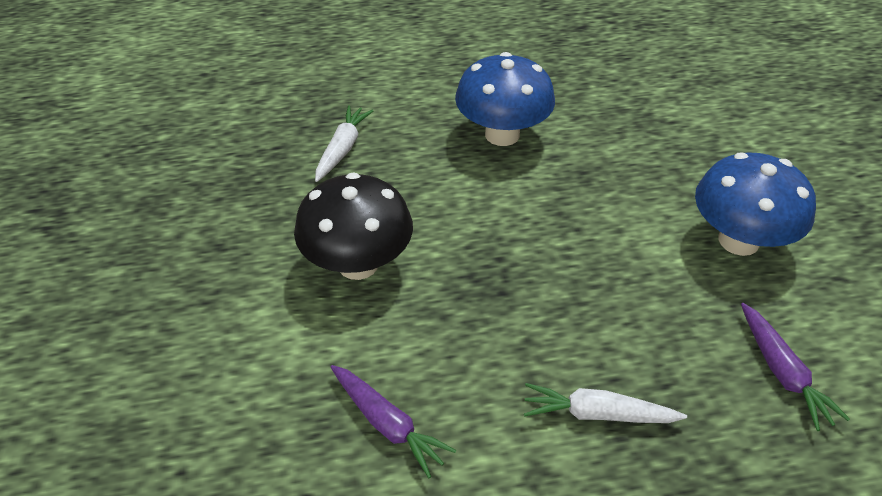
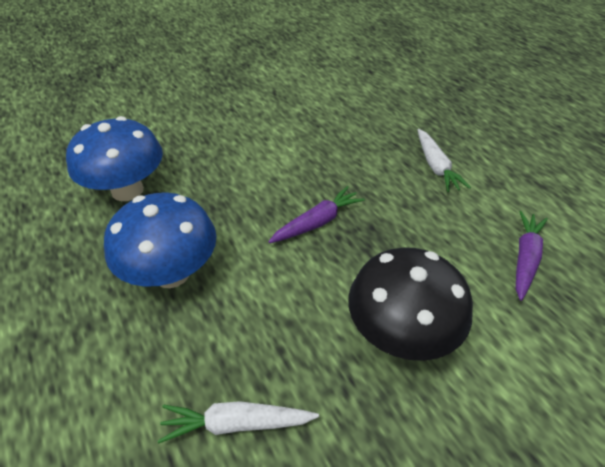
camera: 110 degrees left, 0 degrees up
blue mushroom [695,152,816,256] -> blue mushroom moved to [66,116,163,201]
purple carrot [741,303,850,431] -> purple carrot moved to [268,186,365,243]

